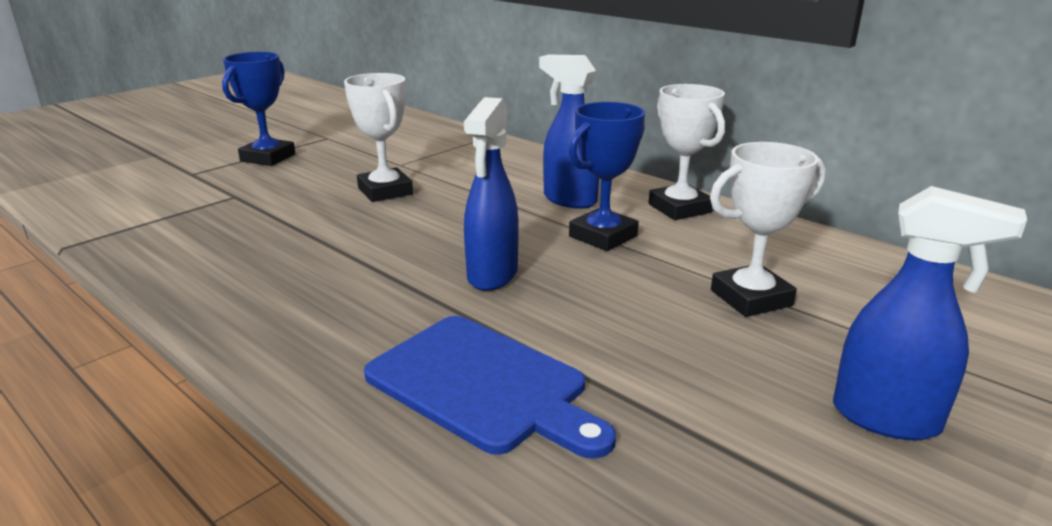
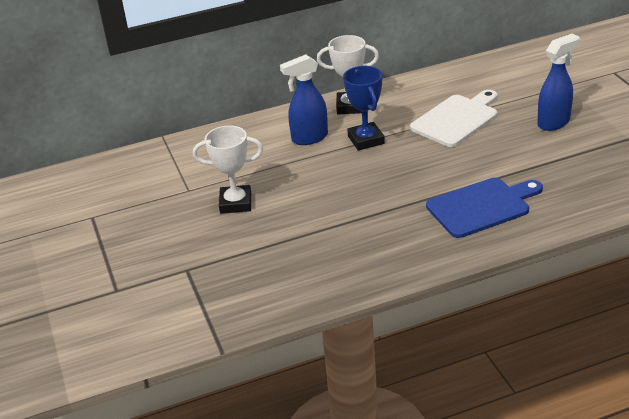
camera: 60 degrees left, 10 degrees up
blue trophy [222,52,295,166] -> none
blue spray bottle [464,97,519,291] -> none
white trophy [710,142,826,317] -> white cutting board [410,90,497,147]

